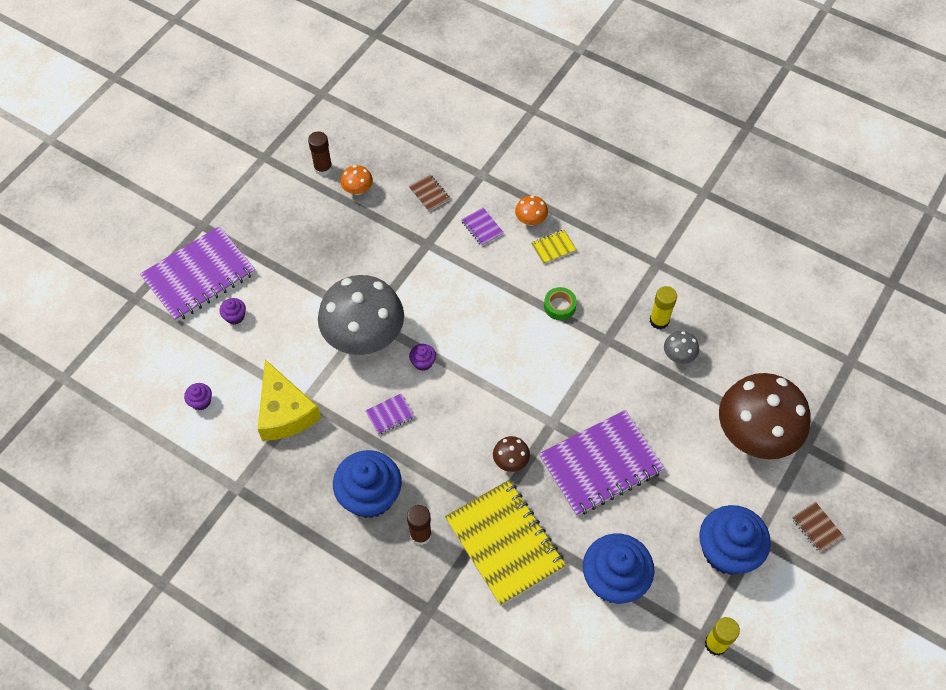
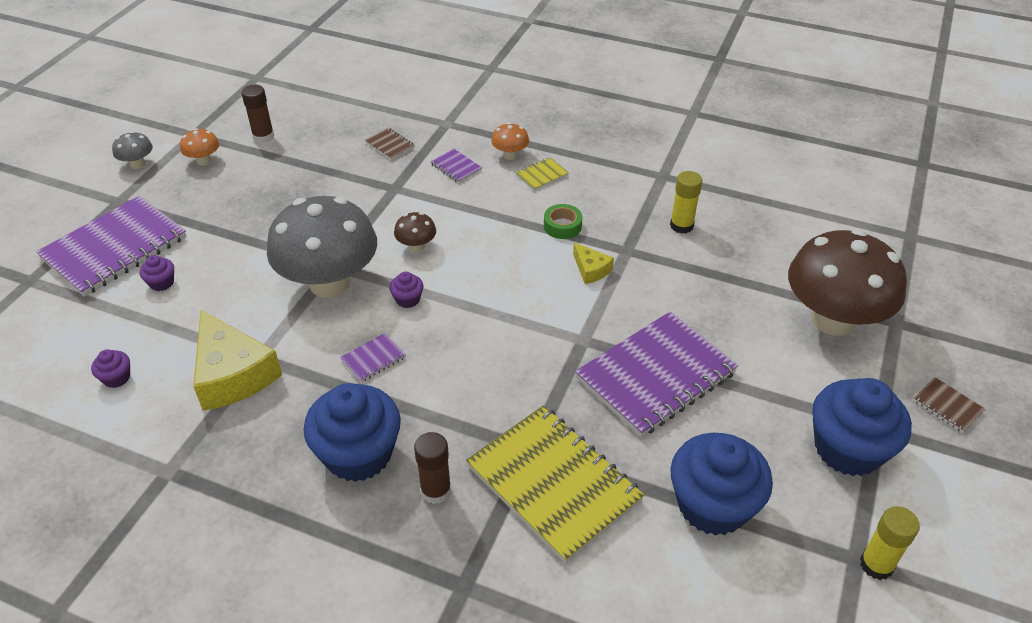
camera: 10 degrees left, 15 degrees down
orange mushroom [340,165,373,195] -> orange mushroom moved to [180,128,219,166]
brown mushroom [493,436,530,472] -> brown mushroom moved to [394,212,436,252]
grey mushroom [664,331,699,364] -> grey mushroom moved to [112,131,153,169]
none -> yellow cheese [573,243,614,284]

